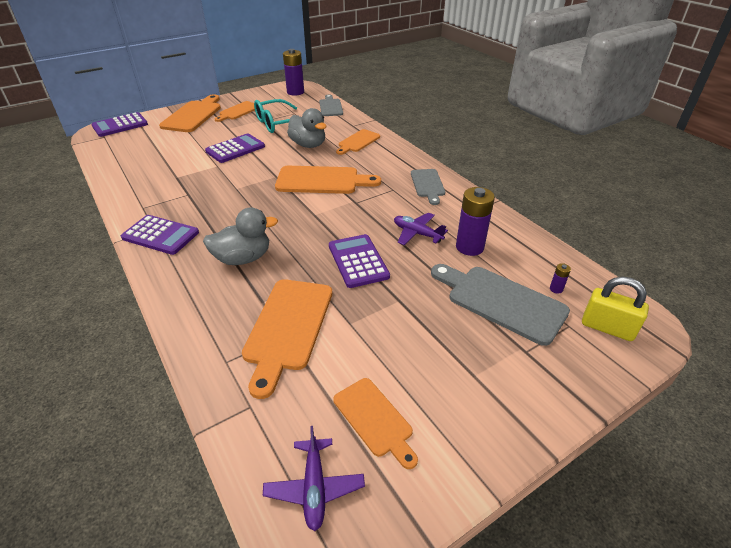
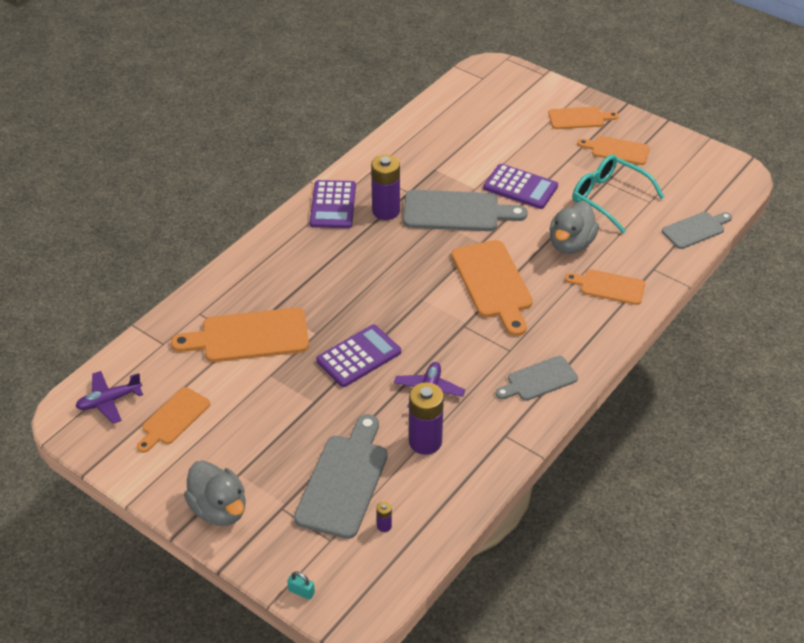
camera: 70 degrees right, 5 degrees up
purple calculator [91,112,148,137] -> none
orange cutting board [159,94,221,132] -> orange cutting board [548,107,619,129], size x0.61
grey duck [203,208,278,265] -> grey duck moved to [184,461,246,526]
purple battery [283,49,304,96] -> purple battery moved to [371,155,400,220]
yellow padlock [582,277,649,341] -> none
none -> turquoise padlock [287,572,315,600]
none -> grey cutting board [403,190,528,231]

